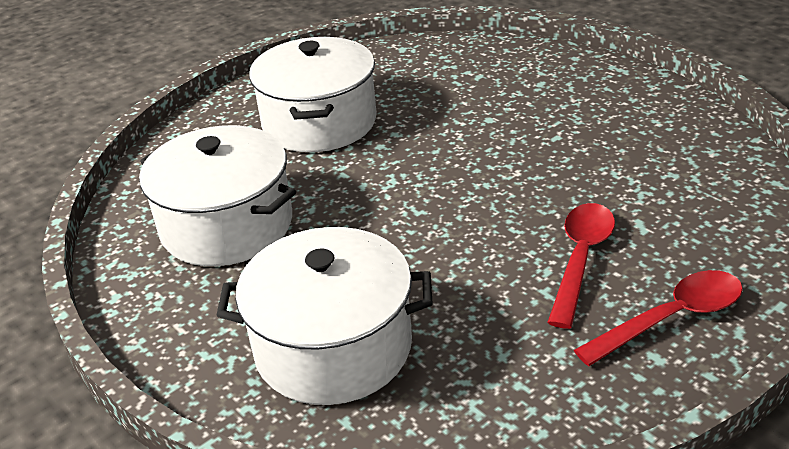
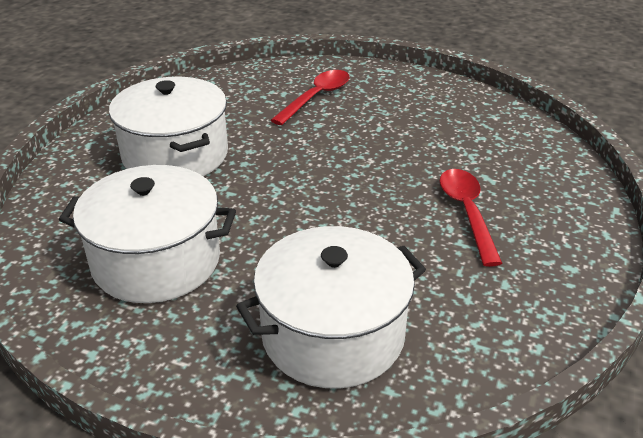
camera: 30 degrees left, 0 degrees up
red spoon [574,270,743,366] -> red spoon moved to [271,70,350,125]

